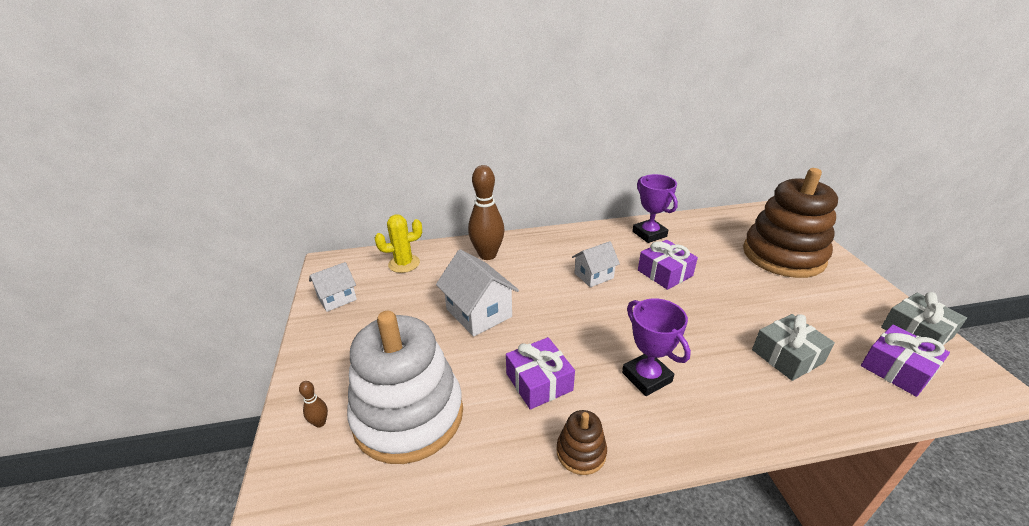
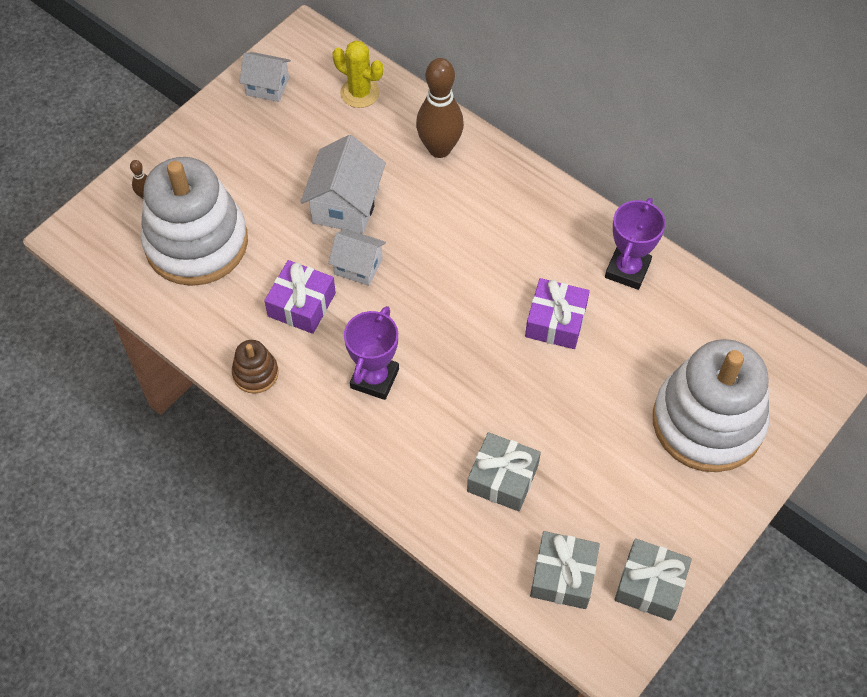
camera: 50 degrees right, 25 degrees up
white house [572,241,620,287] -> white house moved to [328,229,386,286]
brown stacking toy [743,168,838,278] -> white stacking toy [653,339,769,472]
purple gift [861,325,950,397] -> grey gift [530,531,600,609]

